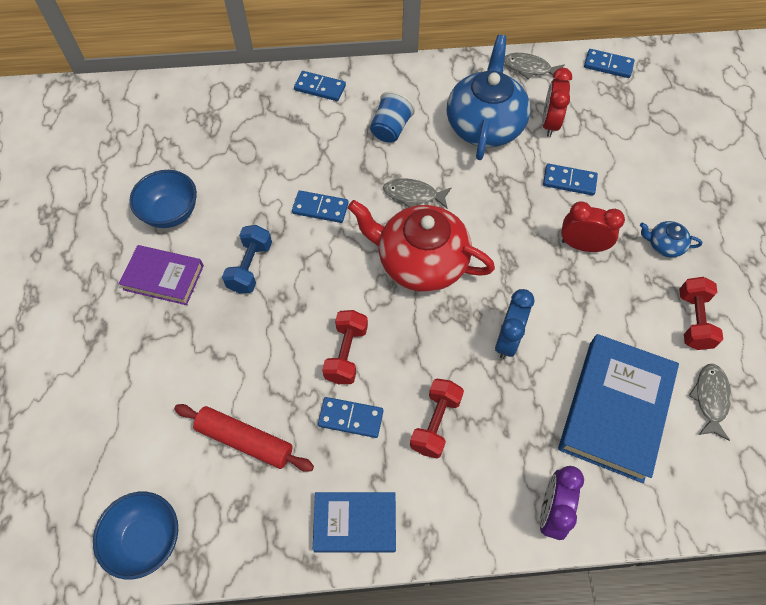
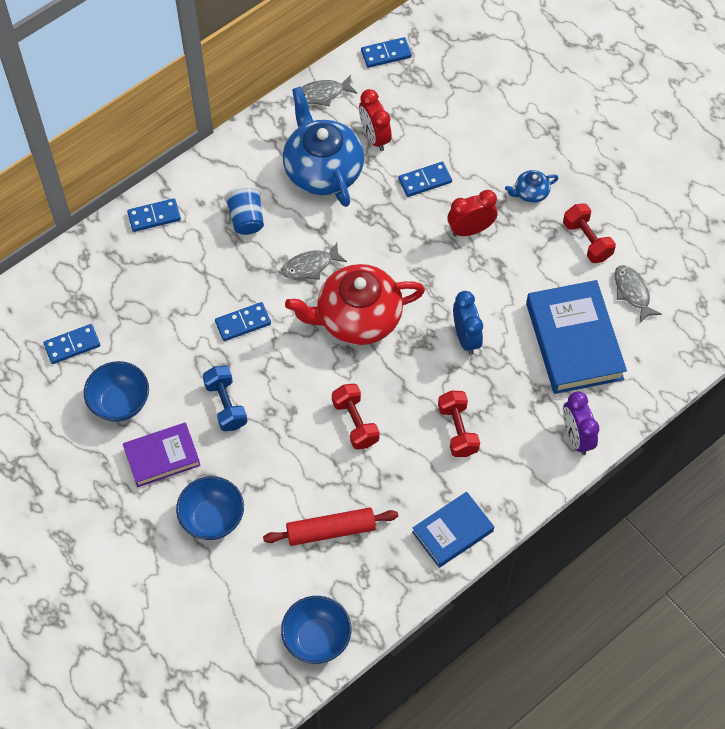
camera: 35 degrees left, 0 degrees up
blue domino [318,397,383,438] -> blue domino moved to [43,324,100,364]
none -> blue bowl [176,476,244,540]

